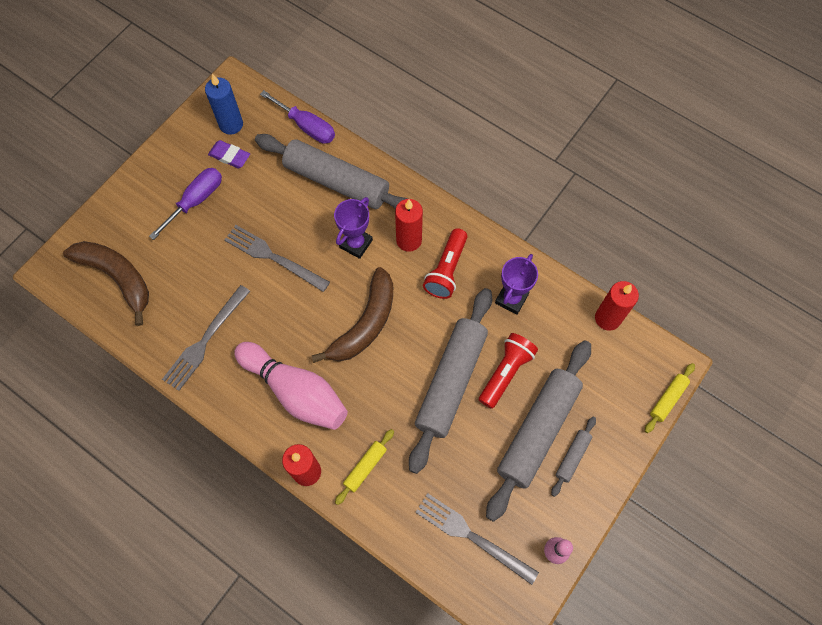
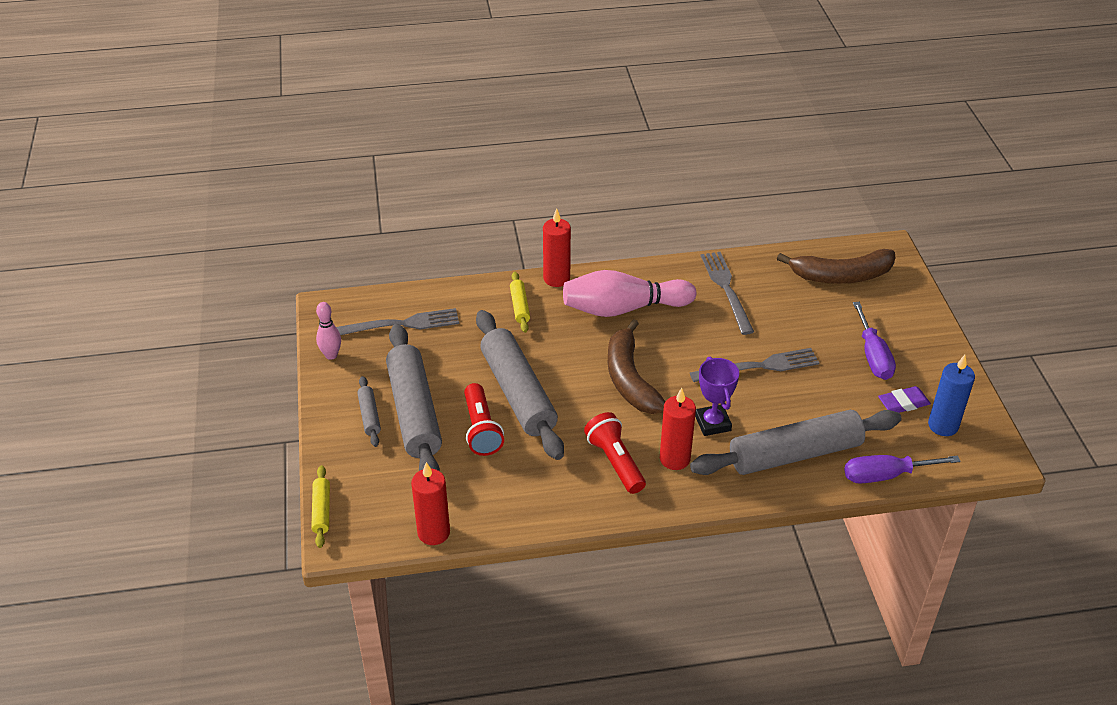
camera: 135 degrees right, 25 degrees down
purple trophy [495,254,538,315] -> none

